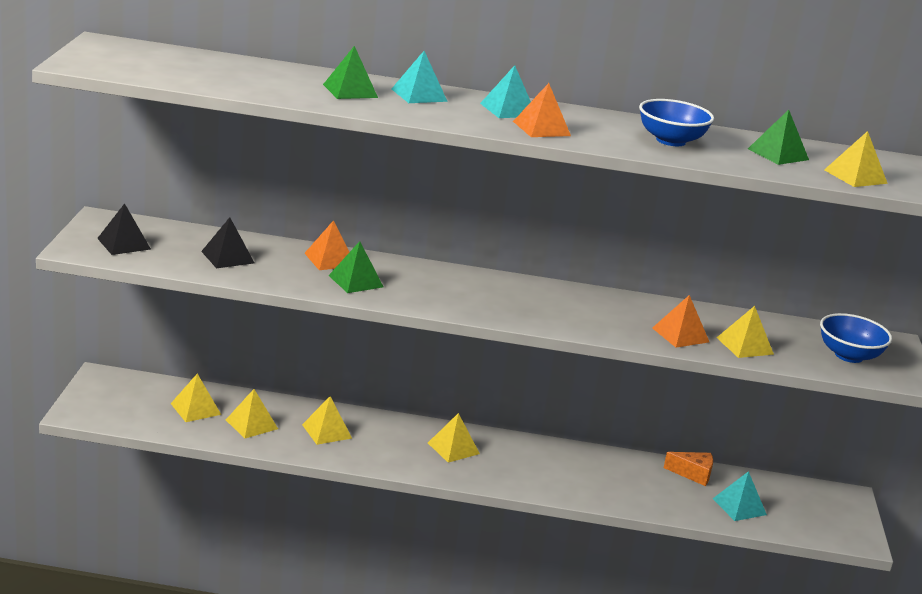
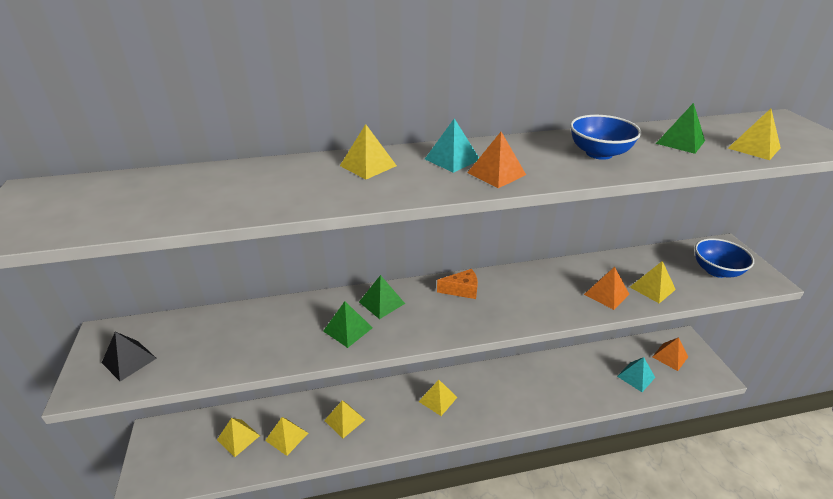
camera: 15 degrees left, 10 degrees up
black pyramid [201,217,254,269] -> none
orange pyramid [304,220,349,270] -> orange pyramid moved to [653,337,688,371]
green pyramid [323,46,378,99] -> green pyramid moved to [359,275,405,319]
turquoise pyramid [392,51,448,103] -> yellow pyramid [340,124,397,179]
orange cheese [664,452,713,486] -> orange cheese moved to [437,269,478,299]

